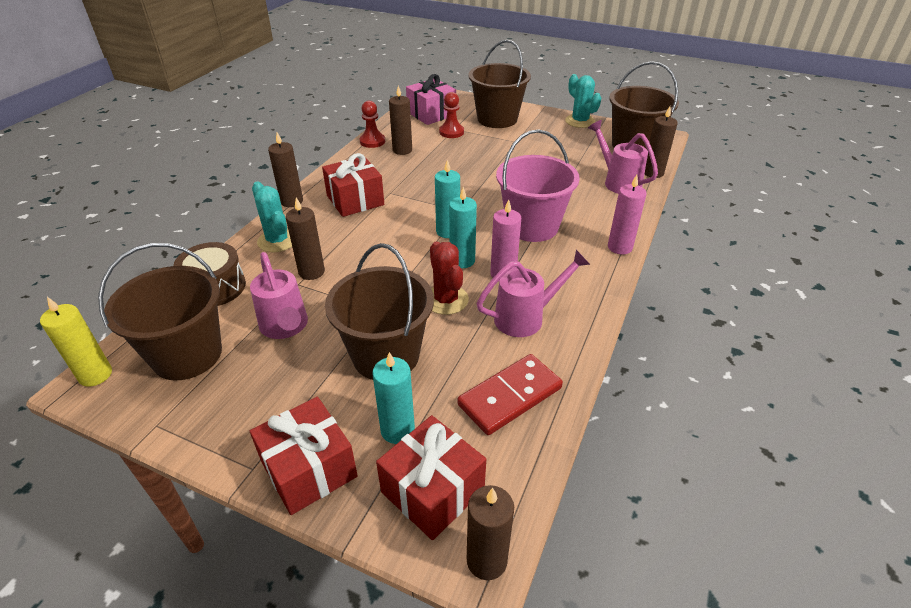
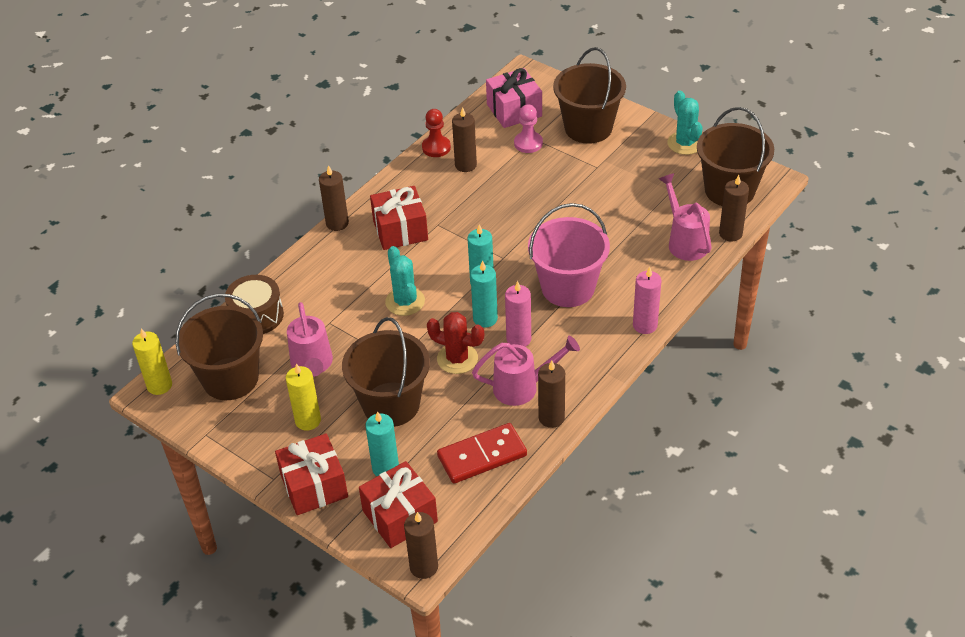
camera: 15 degrees right, 5 degrees up
turquoise cactus [252,181,292,252] -> turquoise cactus moved to [385,246,425,316]
brown candle [286,198,325,280] -> brown candle moved to [538,360,565,428]
red cactus [430,242,469,315] -> red cactus turned 60 degrees counterclockwise [427,312,484,374]
red pawn [439,92,464,138] -> pink pawn [514,104,543,153]
none -> yellow candle [286,363,321,431]

